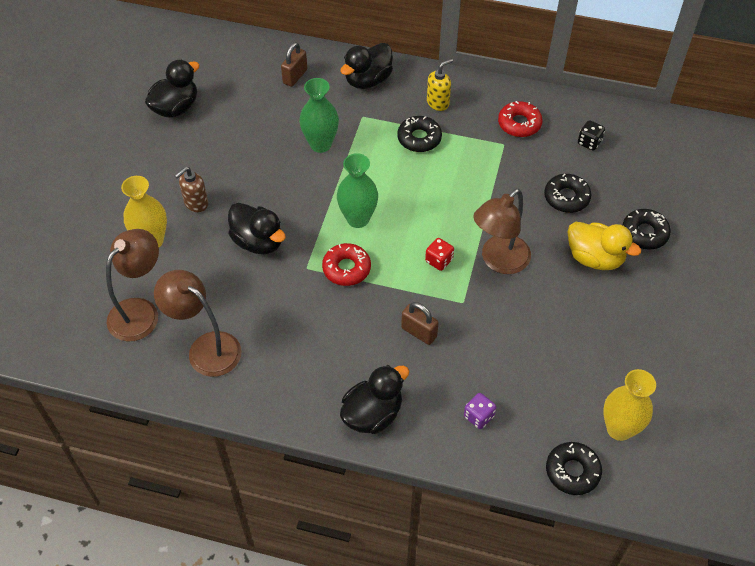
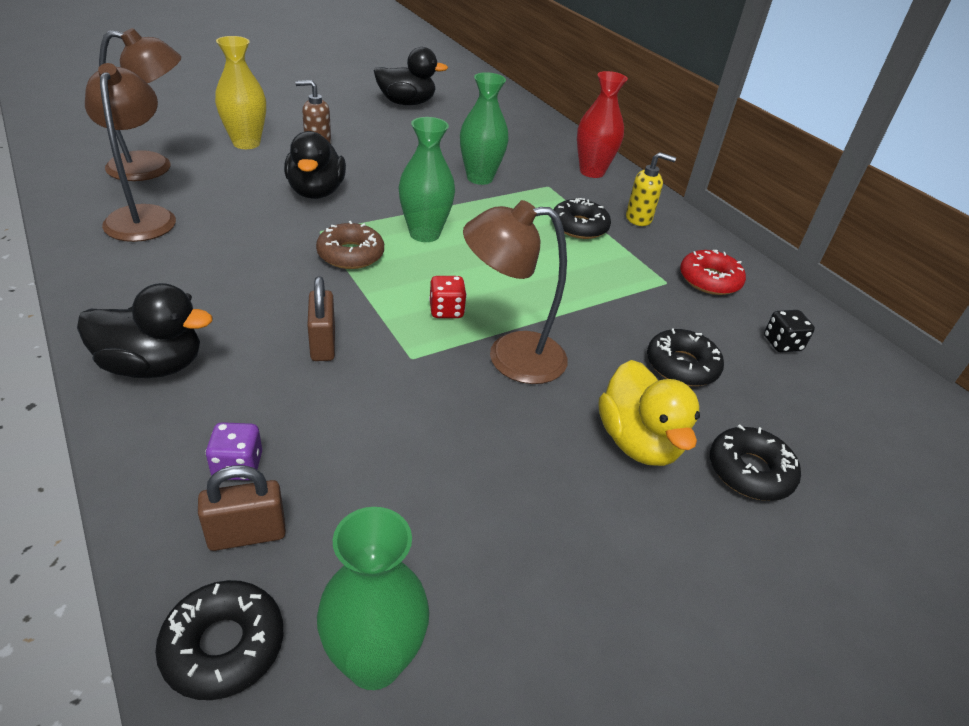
camera: 40 degrees right, 15 degrees down
brown padlock [281,42,307,87] -> brown padlock moved to [198,465,286,551]
red donut [322,243,371,286] -> brown donut [316,221,384,269]
black duck [340,43,393,89] -> red vase [577,71,628,178]
yellow vase [603,369,656,441] -> green vase [317,507,429,690]

